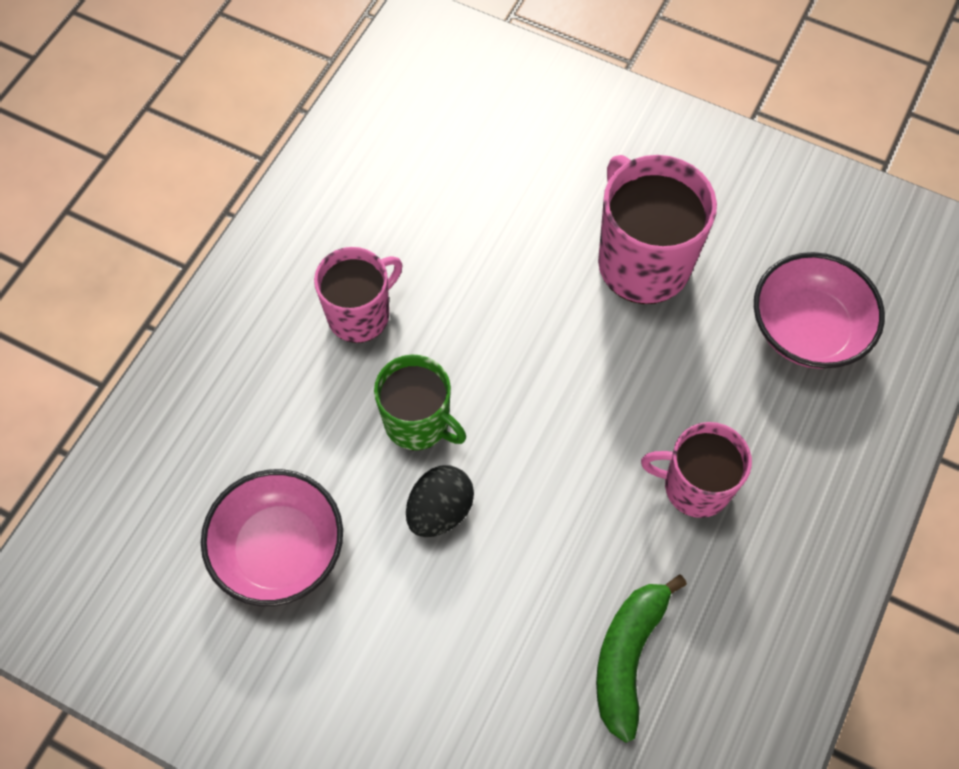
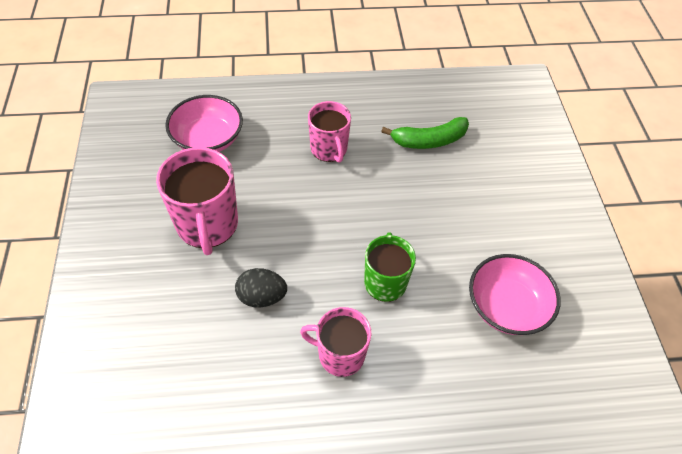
camera: 125 degrees left, 10 degrees down
black egg [406,466,474,537] -> black egg moved to [235,268,287,308]
pink mug [598,155,717,304] -> pink mug turned 45 degrees counterclockwise [156,147,238,255]

